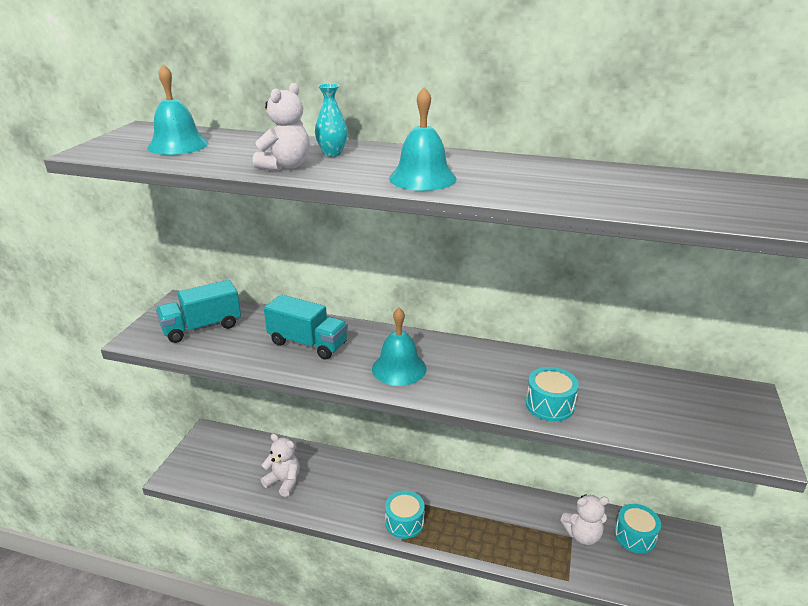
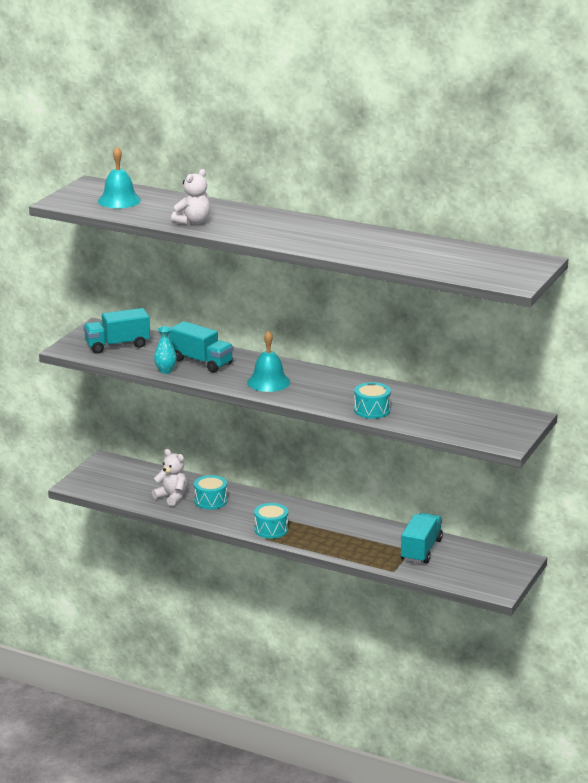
camera: 10 degrees right, 5 degrees down
turquoise vase [315,83,348,157] -> turquoise vase moved to [154,326,177,374]
turquoise bell [389,87,456,191] -> none
white teddy bear [560,494,609,545] -> turquoise truck [401,513,443,564]
turquoise drum [614,504,661,554] -> turquoise drum moved to [194,475,227,509]

